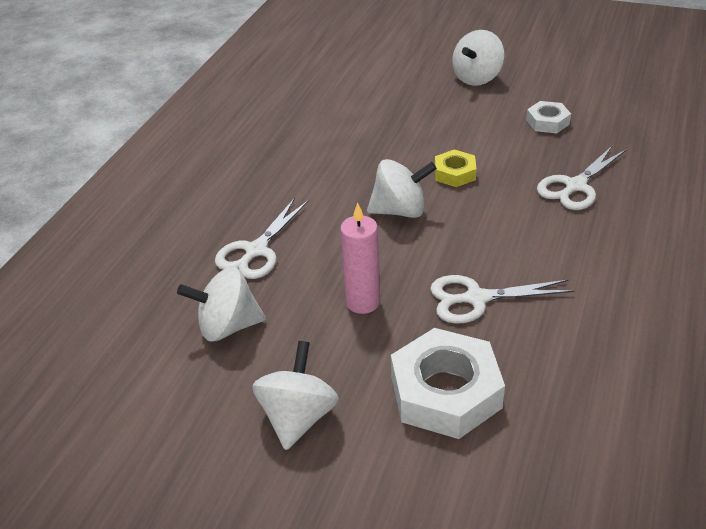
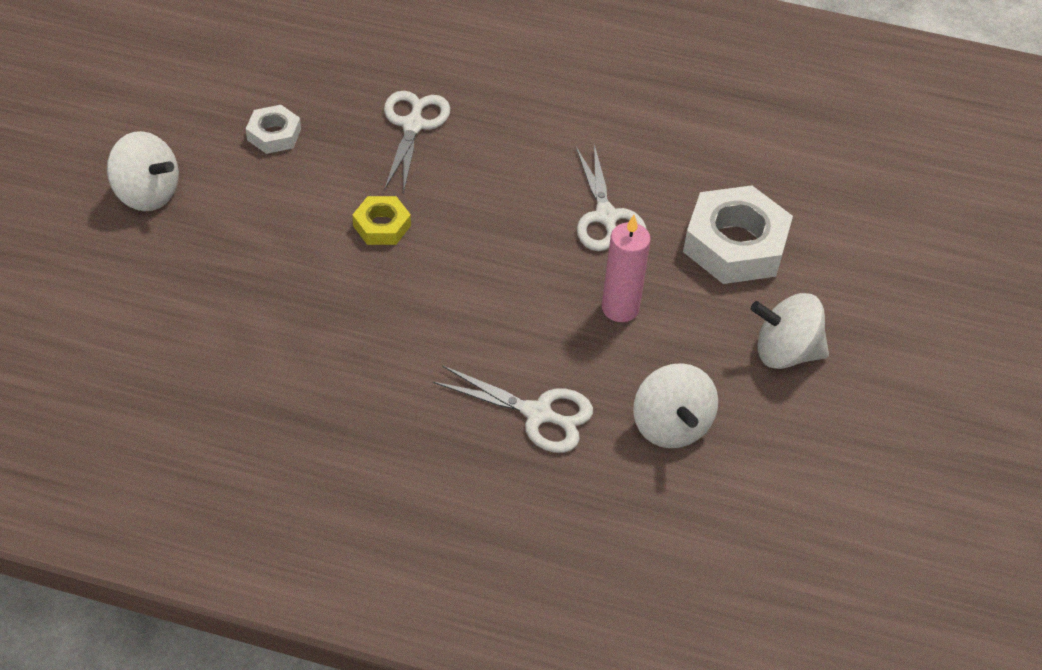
camera: 100 degrees left, 10 degrees up
white spinning top [367,159,437,218] -> none
white scissors [537,145,627,210] -> white scissors turned 120 degrees counterclockwise [384,91,450,194]

